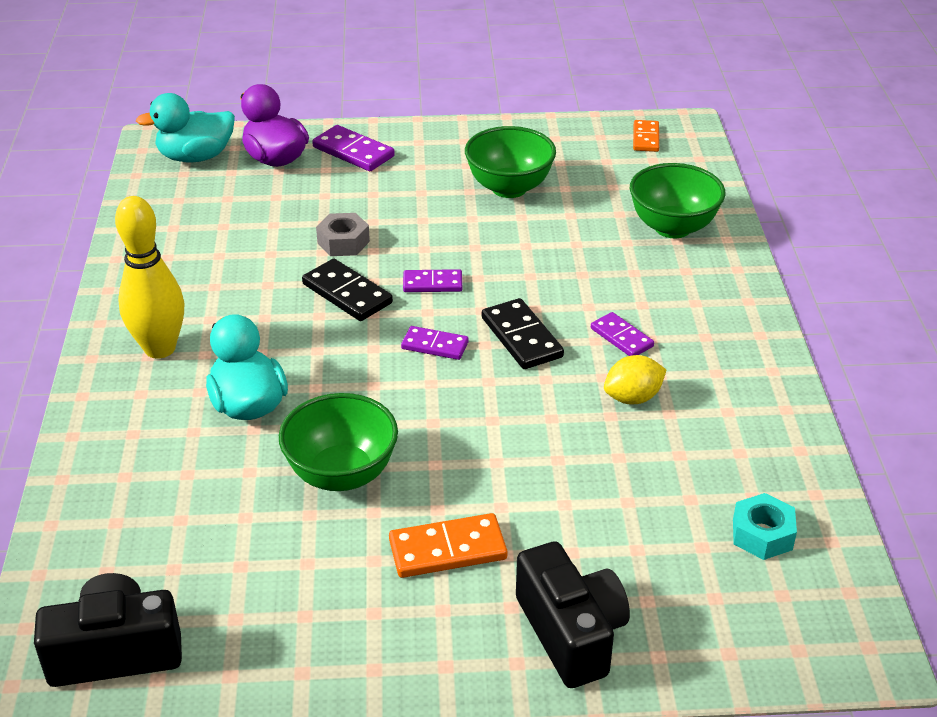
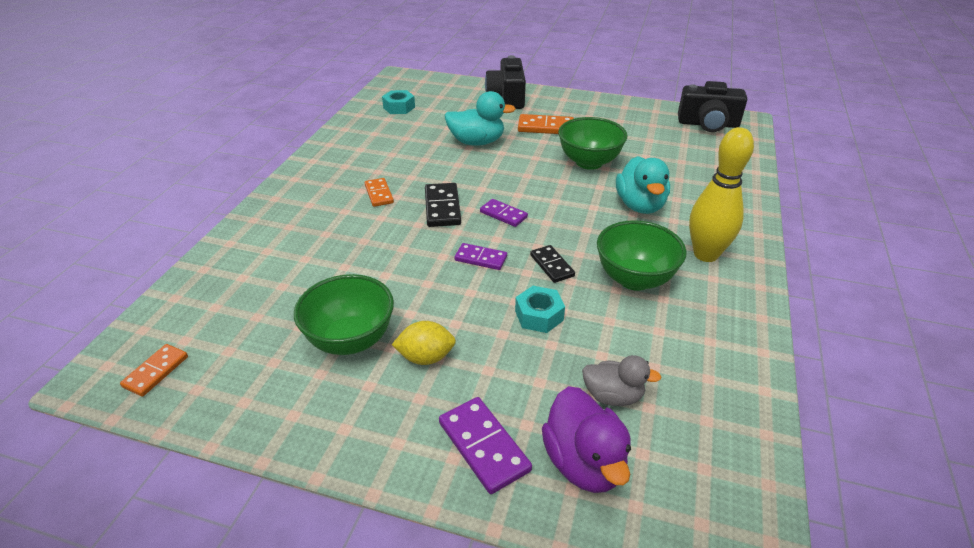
camera: 160 degrees left, 0 degrees up
turquoise duck [136,93,235,163] -> turquoise duck moved to [444,91,516,146]
black domino [302,259,393,321] -> black domino [530,245,575,283], size x0.66
grey nut [316,213,370,256] -> turquoise nut [515,286,565,333]
purple domino [591,312,654,356] -> orange domino [365,178,394,207]
yellow lemon [604,355,666,405] -> yellow lemon moved to [392,321,456,365]
green bowl [630,163,725,238] -> green bowl moved to [597,220,687,291]
none -> grey duck [582,355,662,406]

